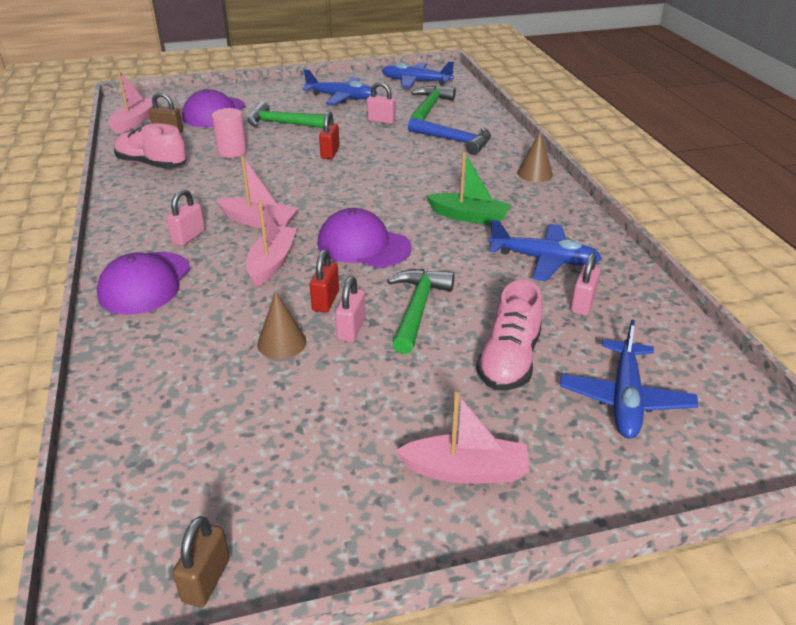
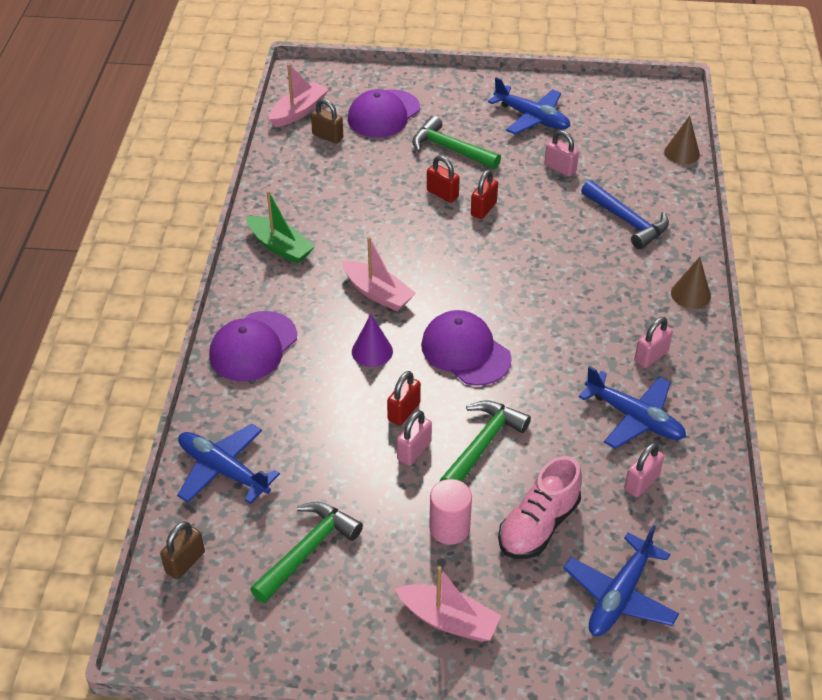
camera: 20 degrees right, 10 degrees up
pink shoe [114,123,187,169] -> none
pink padlock [166,189,205,246] -> pink padlock moved to [634,317,673,368]
brown padlock [173,516,230,607] -> brown padlock moved to [160,521,205,579]
pink cylinder [212,108,247,157] -> pink cylinder moved to [429,479,472,545]
pink boat [246,200,297,286] -> purple cone [352,314,393,367]
brown cone [257,291,307,359] -> brown cone moved to [664,116,700,164]
blue plane [382,61,454,88] -> blue plane moved to [177,424,280,504]
green hammer [410,86,456,120] -> green hammer moved to [250,502,363,603]
green boat [426,152,511,225] -> green boat moved to [247,190,315,264]
none -> red padlock [427,155,460,203]

